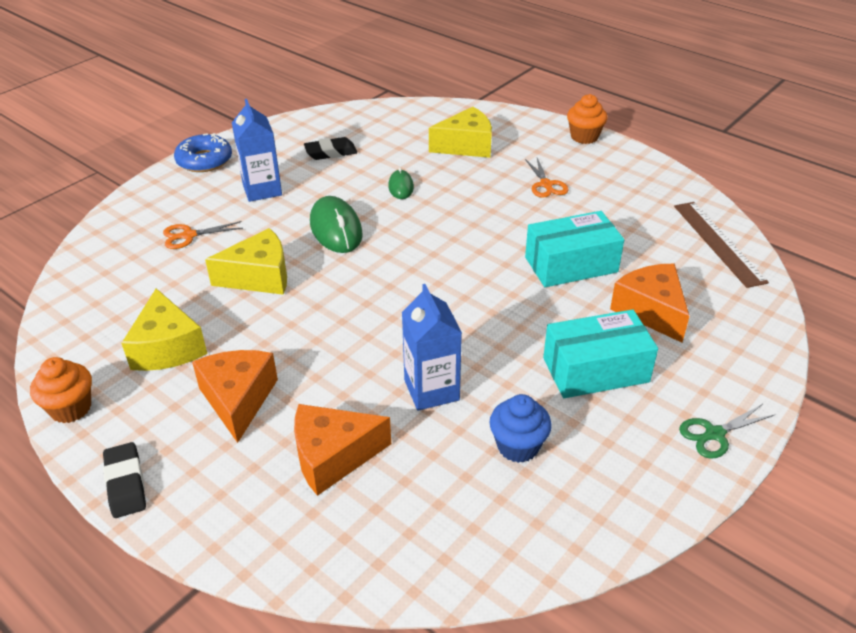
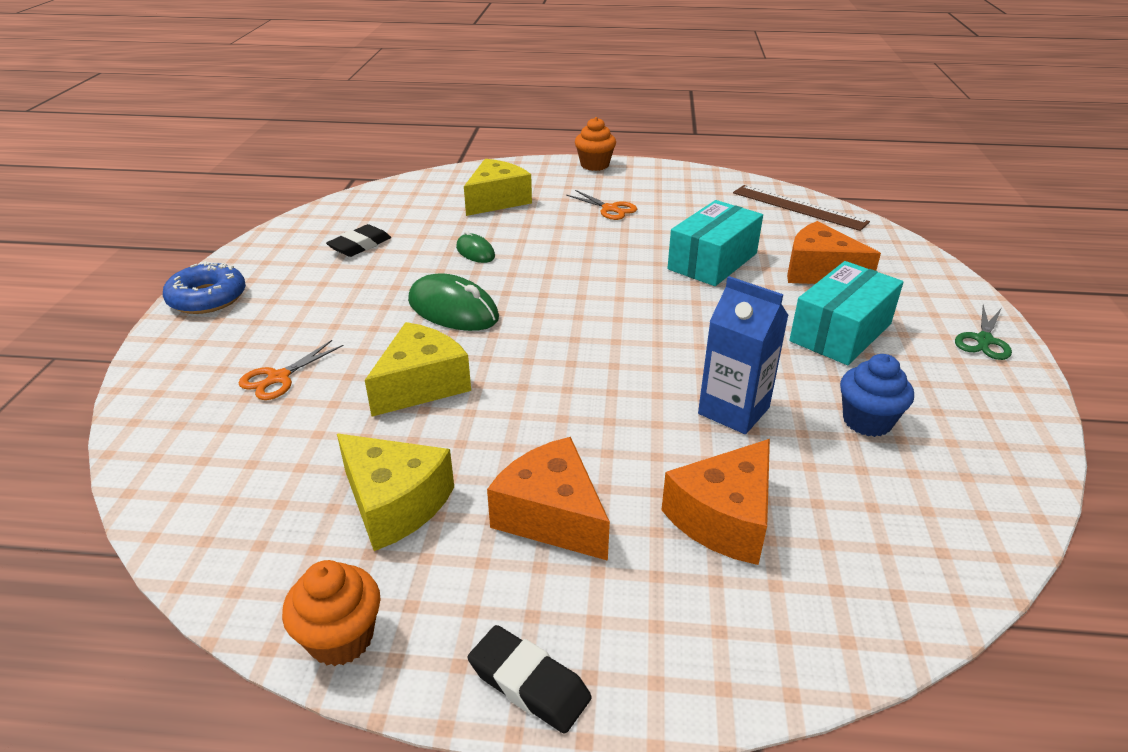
camera: 35 degrees left, 5 degrees down
blue carton [232,99,282,202] -> none

